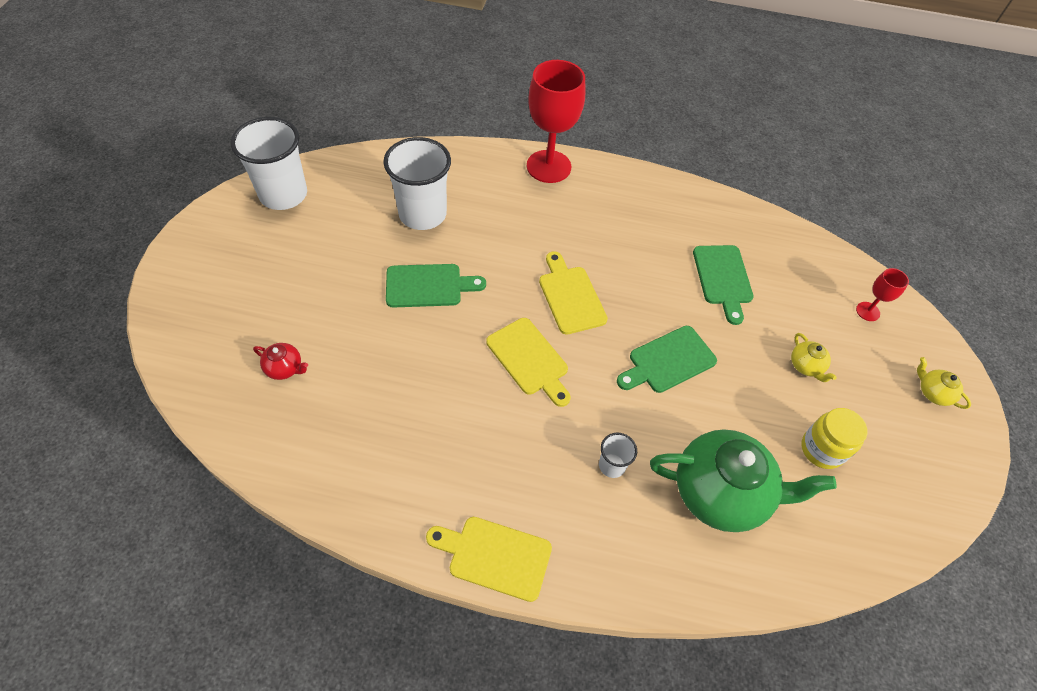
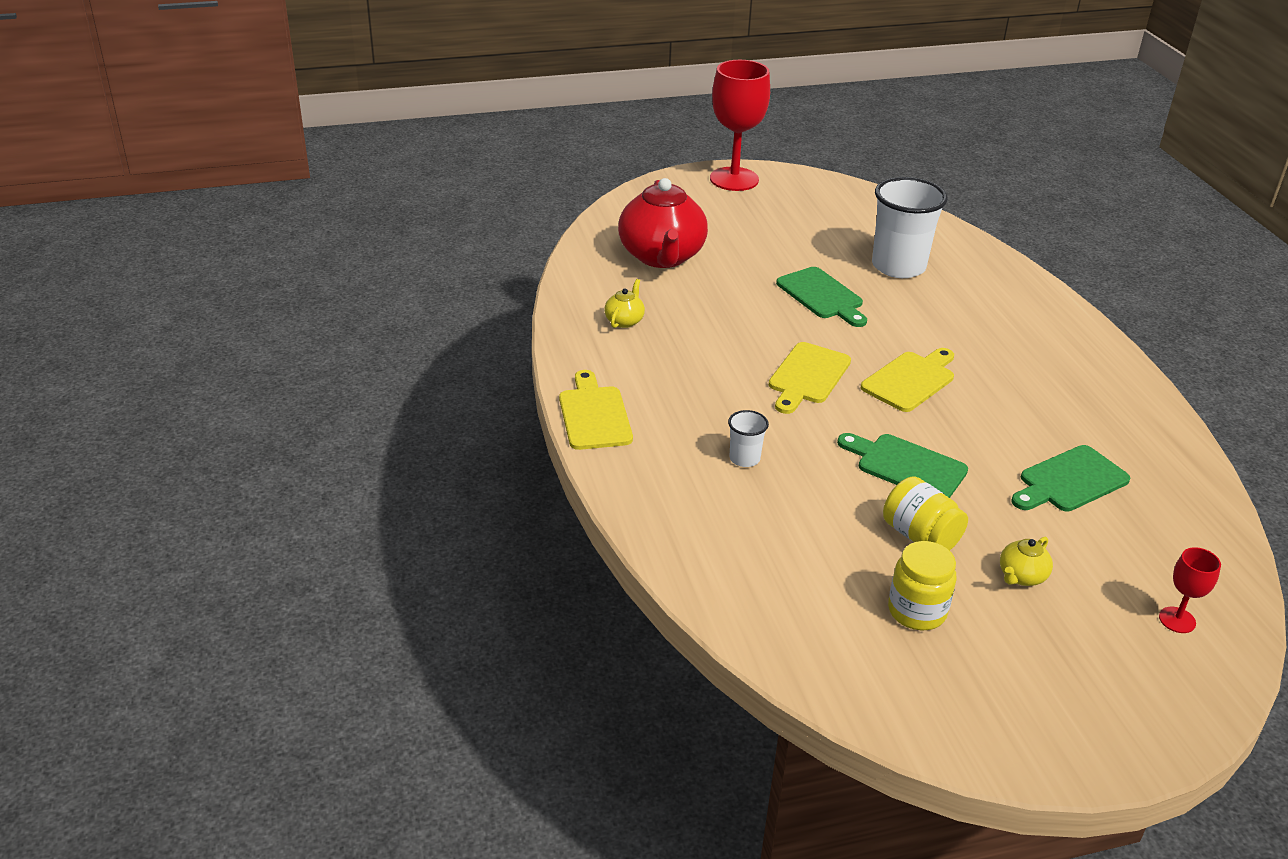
camera: 65 degrees right, 20 degrees down
white cup [231,117,307,210] -> none
red teapot [253,343,308,380] -> red teapot [618,178,708,268], size x2.38
red goblet [527,60,585,183] -> red goblet moved to [710,60,770,191]
green teapot [650,429,837,532] -> none
yellow teapot [917,357,971,409] -> yellow teapot moved to [604,279,645,328]
none -> yellow jar [883,476,968,551]

